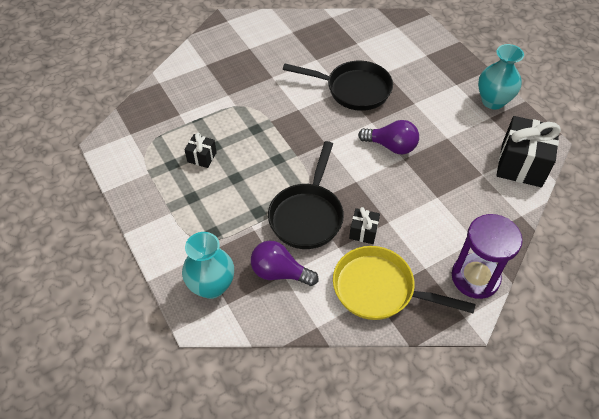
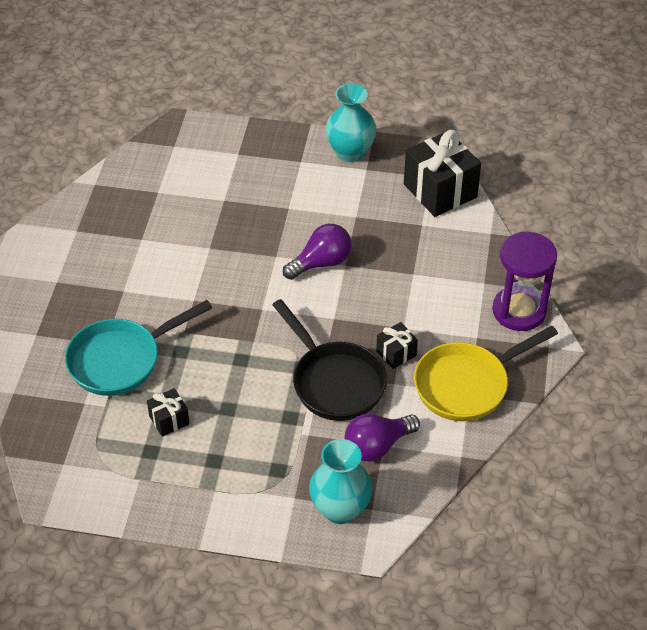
camera: 50 degrees left, 5 degrees down
black pan [283,61,393,111] -> none
none -> turquoise pan [65,300,212,396]

